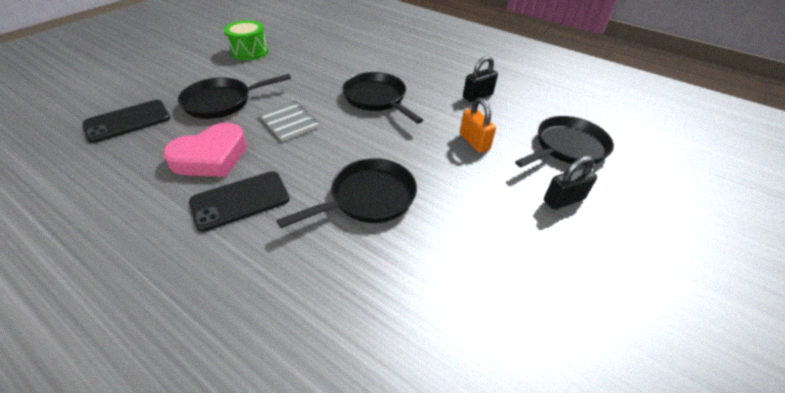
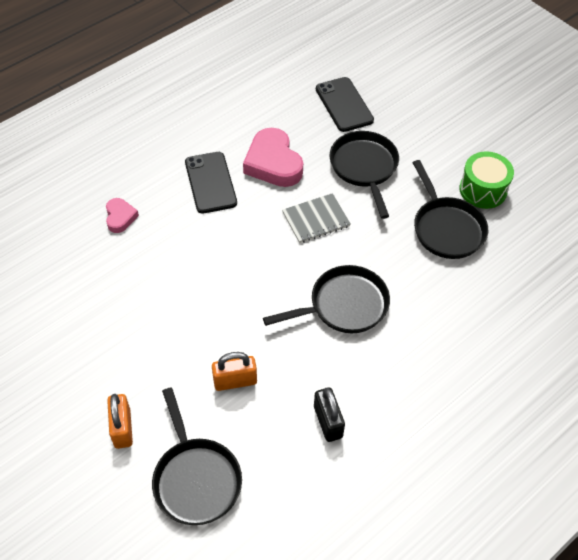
camera: 105 degrees right, 10 degrees up
black pan [277,158,417,228] -> black pan moved to [413,160,488,259]
black padlock [544,156,597,210] -> orange padlock [107,394,133,449]
none -> pink heart [106,198,139,233]

